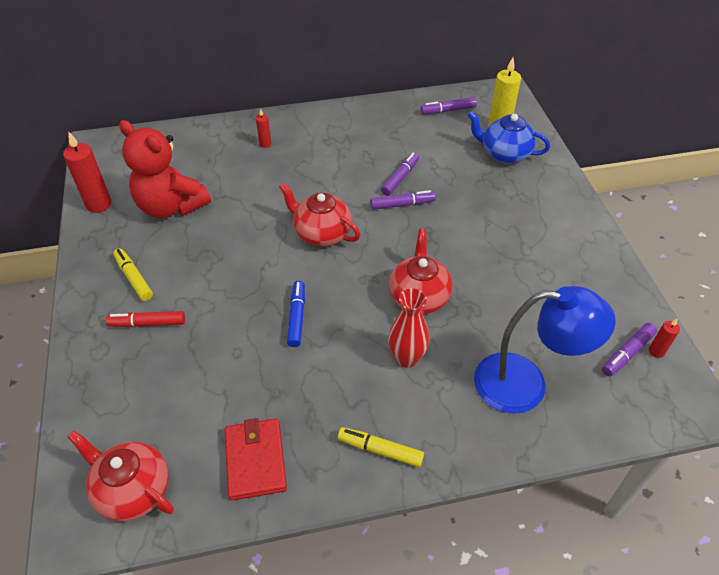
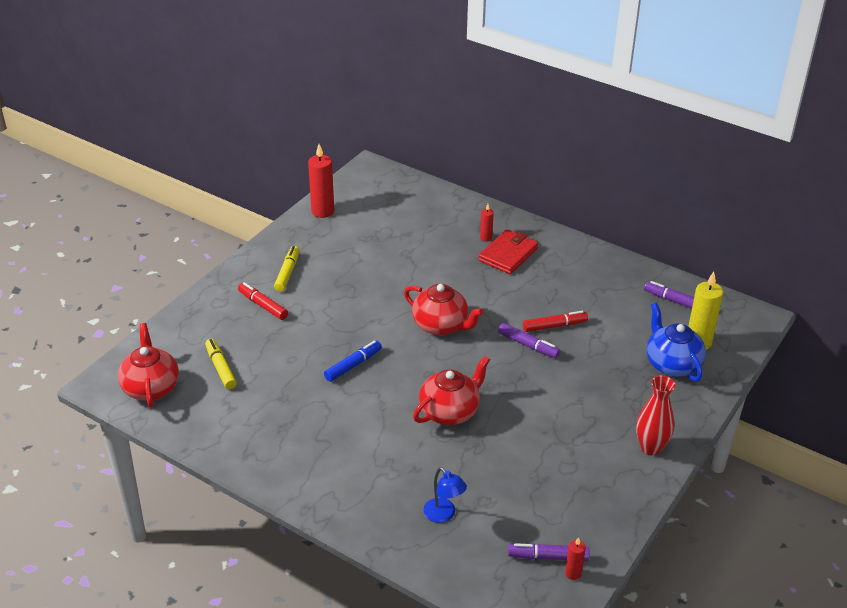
camera: 45 degrees right, 10 degrees down
red teddy bear [119,120,211,218] -> none
red wallet [225,418,287,501] -> red wallet moved to [478,229,538,274]
red teapot [279,182,360,246] -> red teapot turned 135 degrees clockwise [404,284,484,335]
yellow marker [338,427,424,467] -> yellow marker moved to [205,339,237,389]
purple marker [381,152,419,196] -> red marker [523,311,588,332]
red vase [388,288,430,368] -> red vase moved to [636,375,675,455]
blue lamp [474,286,615,413] -> blue lamp [424,467,467,523], size x0.47

